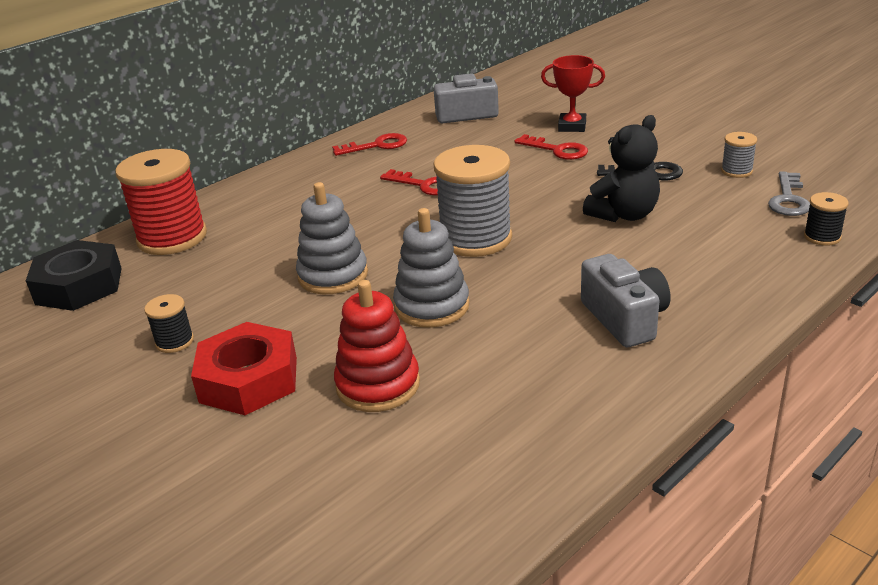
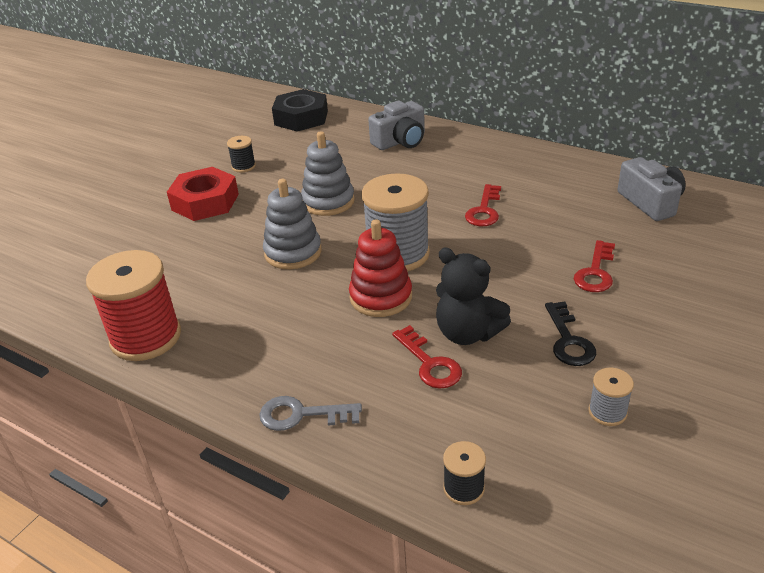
camera: 75 degrees right, 5 degrees up
red spool [116,149,207,255] -> red spool moved to [86,250,181,361]
red key [332,133,407,156] -> red key moved to [392,325,462,389]
red stacking toy [334,280,420,412] -> red stacking toy moved to [349,219,412,317]
red trophy [541,55,605,132] -> none
grey camera [581,254,670,347] -> grey camera moved to [368,101,425,150]
grey key [768,172,810,216] -> grey key moved to [259,396,362,431]

